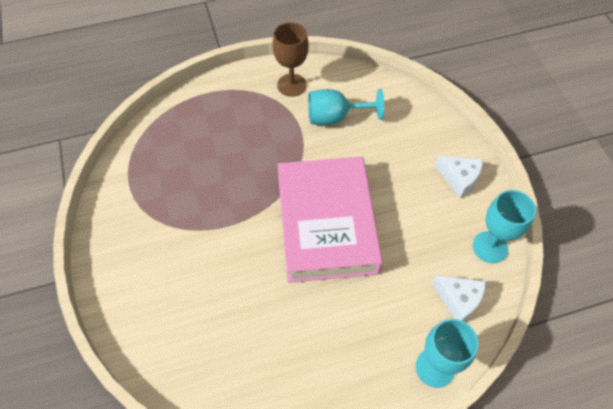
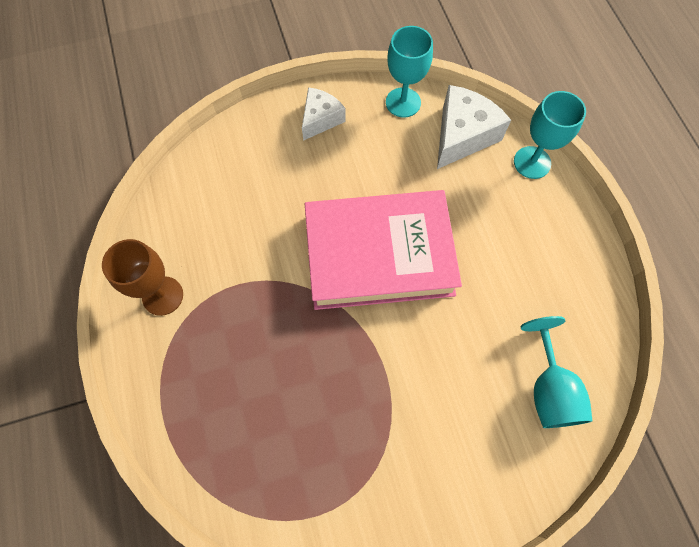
camera: 90 degrees left, 10 degrees up
turquoise goblet [308,89,384,125] -> turquoise goblet moved to [521,316,592,428]
white cheese [432,275,486,322] -> white cheese [437,85,511,169], size x1.56

